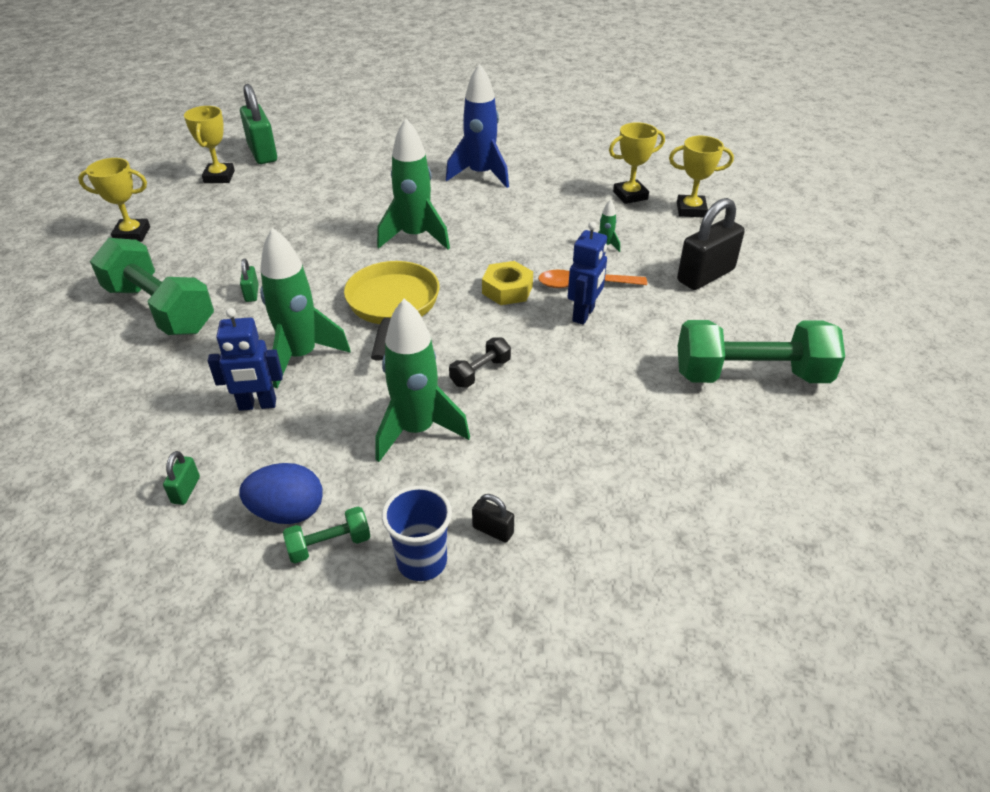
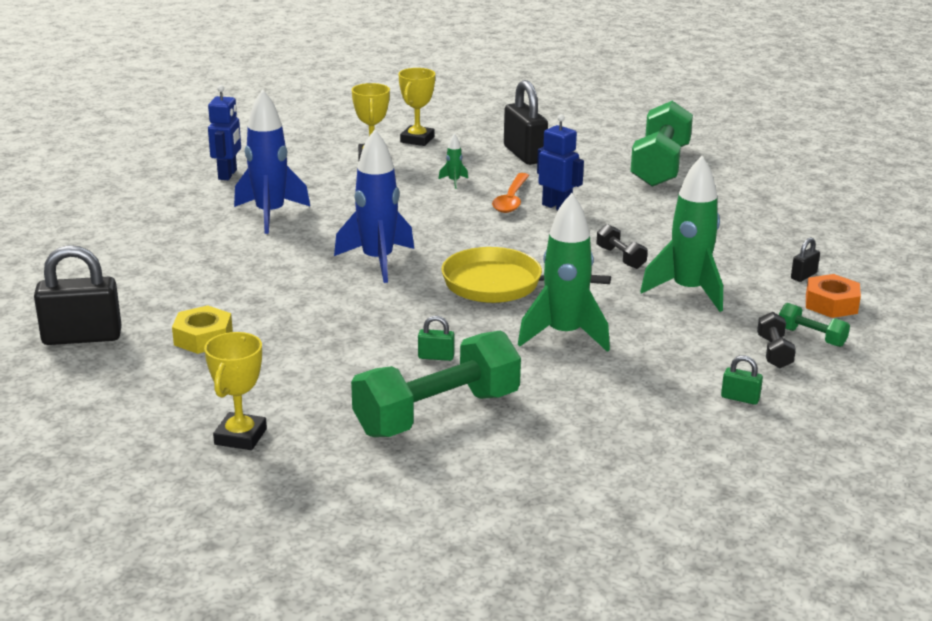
camera: 75 degrees left, 15 degrees down
yellow trophy [184,106,235,183] -> none
blue robot [208,308,283,411] -> blue robot moved to [208,85,241,180]
blue egg [239,463,323,524] -> black dumbbell [757,312,796,368]
green padlock [240,84,277,164] -> black padlock [34,245,122,345]
green dumbbell [283,507,371,563] -> green dumbbell turned 45 degrees counterclockwise [779,303,850,347]
green rocket [377,118,450,249] -> blue rocket [334,129,414,283]
blue cup [382,486,452,581] -> orange nut [806,274,861,318]
yellow nut [482,261,533,305] -> yellow nut moved to [172,305,233,354]

